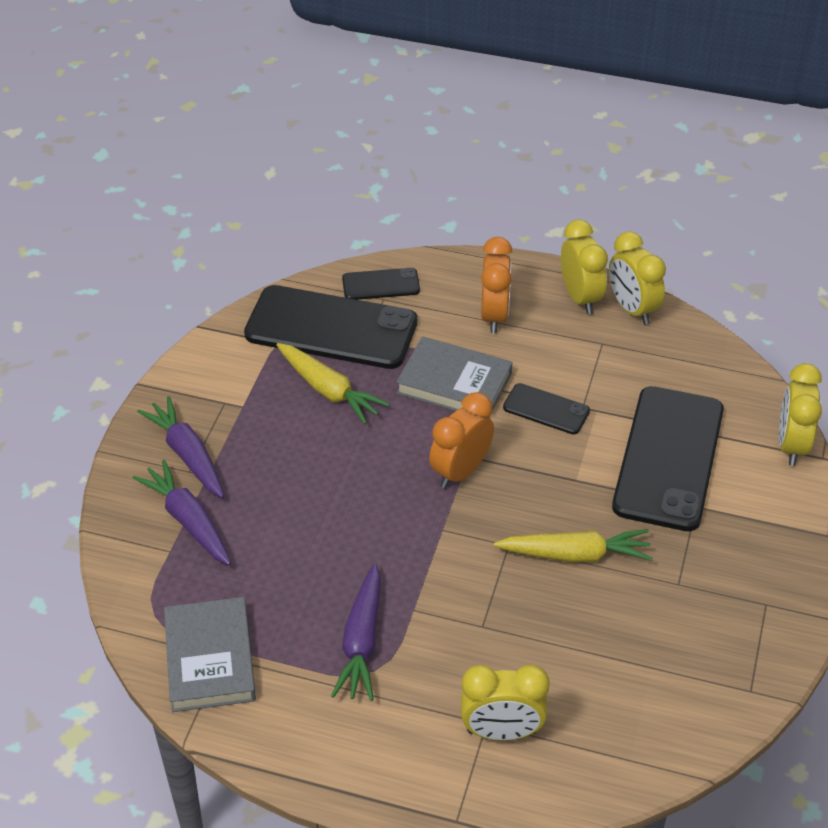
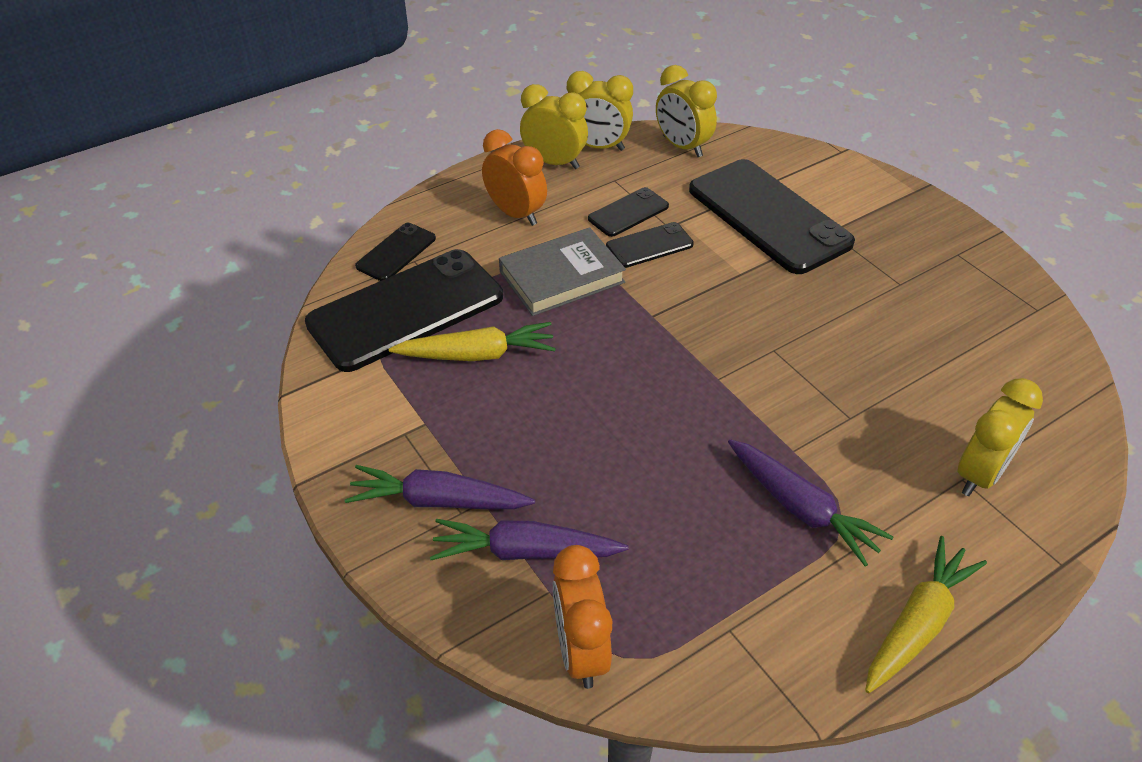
camera: 50 degrees left, 0 degrees up
grey book [164,597,256,712] -> none
orange clock [429,392,494,489] -> orange clock moved to [553,545,612,689]
yellow carrot [494,529,653,563] -> yellow carrot moved to [865,536,987,693]
yellow clock [779,363,822,466] -> yellow clock moved to [656,65,717,157]
none -> black phone [588,187,669,237]

